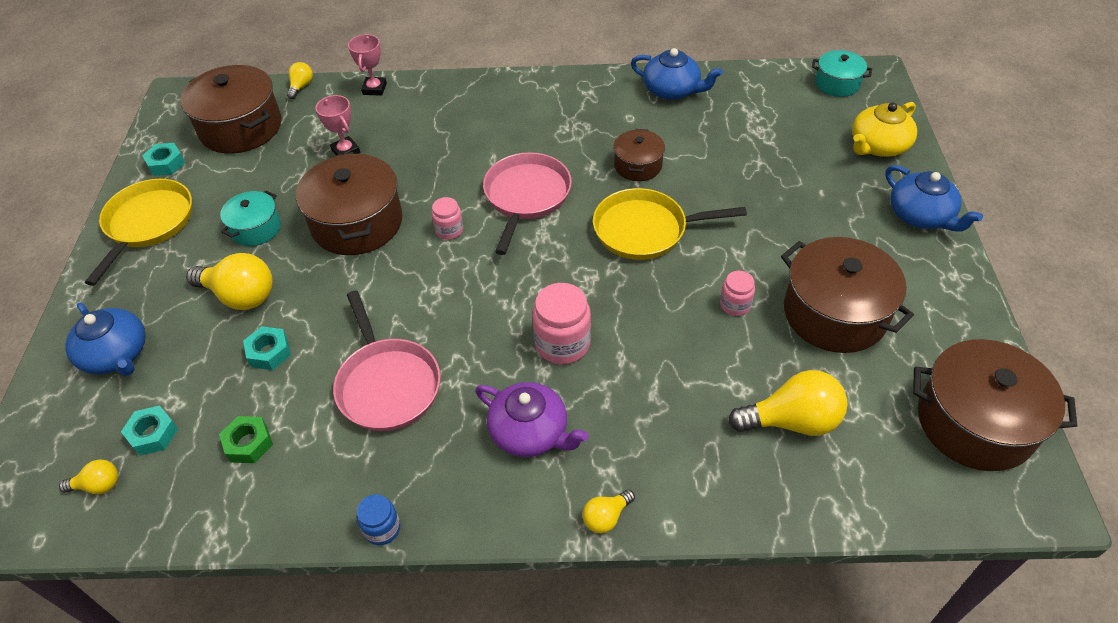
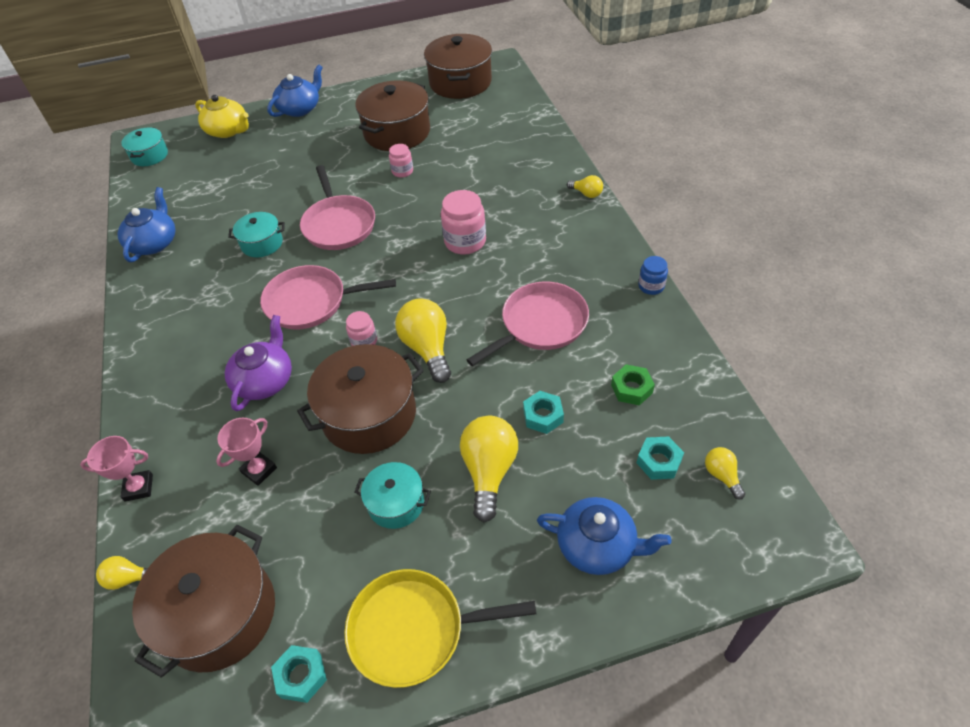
camera: 105 degrees left, 0 degrees up
blue teapot [65,303,146,376] -> blue teapot turned 75 degrees clockwise [537,497,671,575]
purple teapot [475,382,589,457] -> purple teapot moved to [225,315,292,411]
yellow pan [593,188,747,260] -> pink pan [300,165,375,250]
brown pot [613,129,665,181] -> turquoise pot [228,212,285,258]
yellow light bulb [728,370,848,436] -> yellow light bulb moved to [395,299,451,383]

